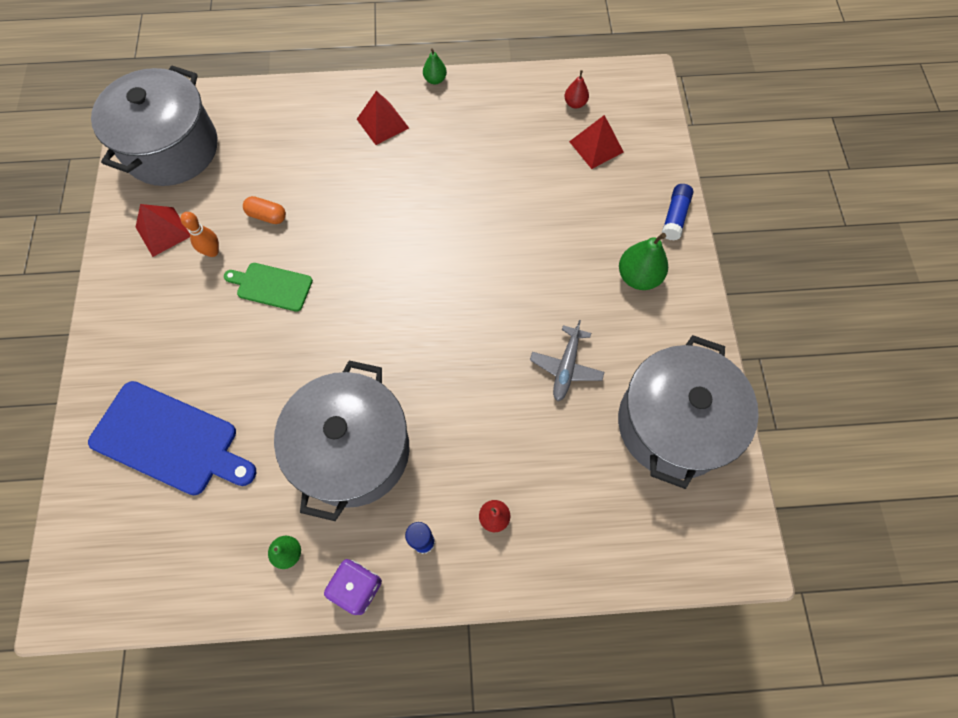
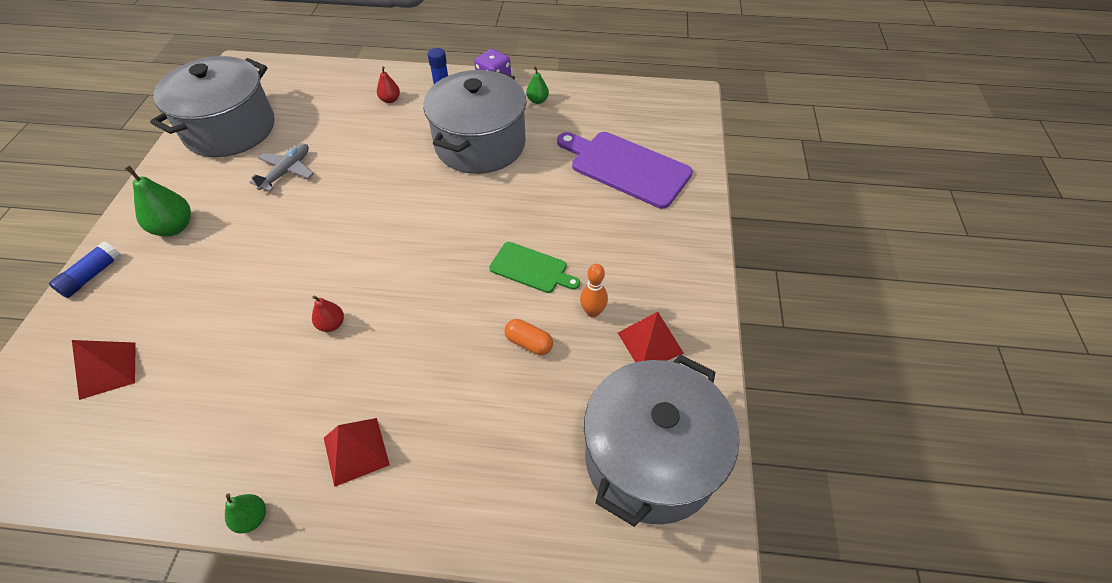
camera: 170 degrees left, 15 degrees down
blue cutting board [88,381,256,495] -> purple cutting board [557,132,693,209]
red pear [564,70,589,109] -> red pear moved to [312,296,344,332]

